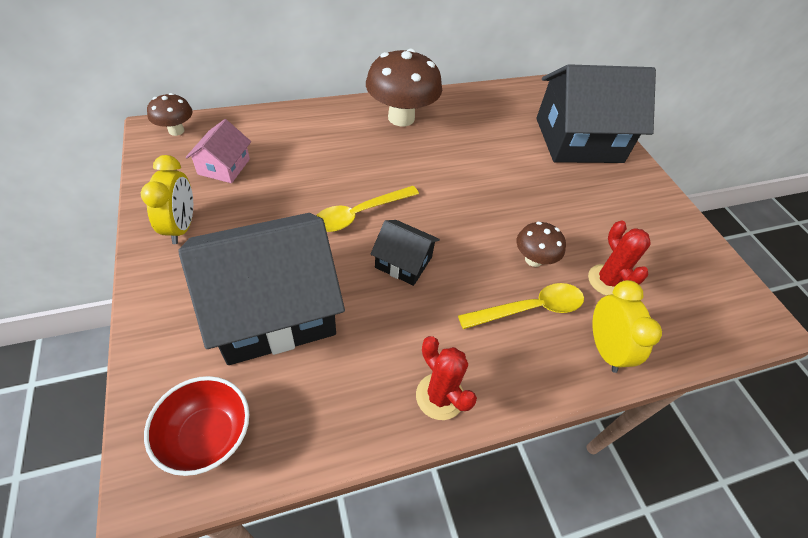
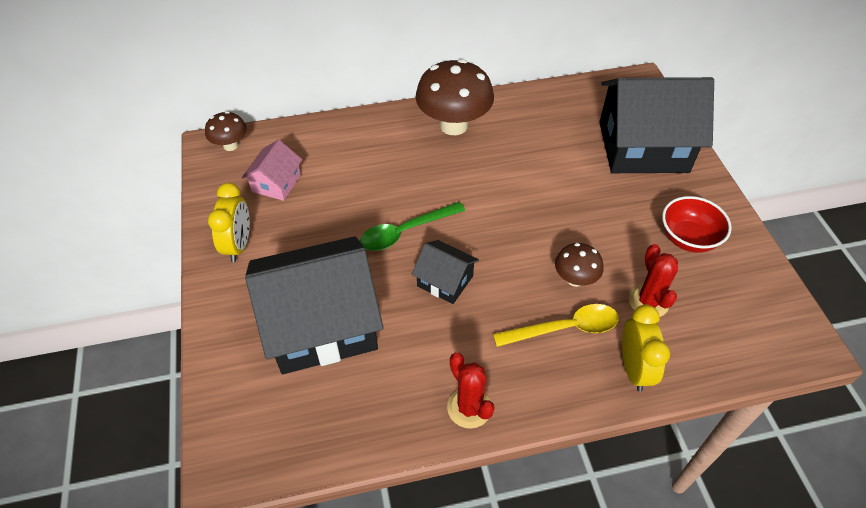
camera: 10 degrees right, 0 degrees up
red bowl [144,376,249,476] -> red bowl moved to [662,196,732,253]
yellow spoon [316,186,419,232] -> green spoon [360,202,465,251]

